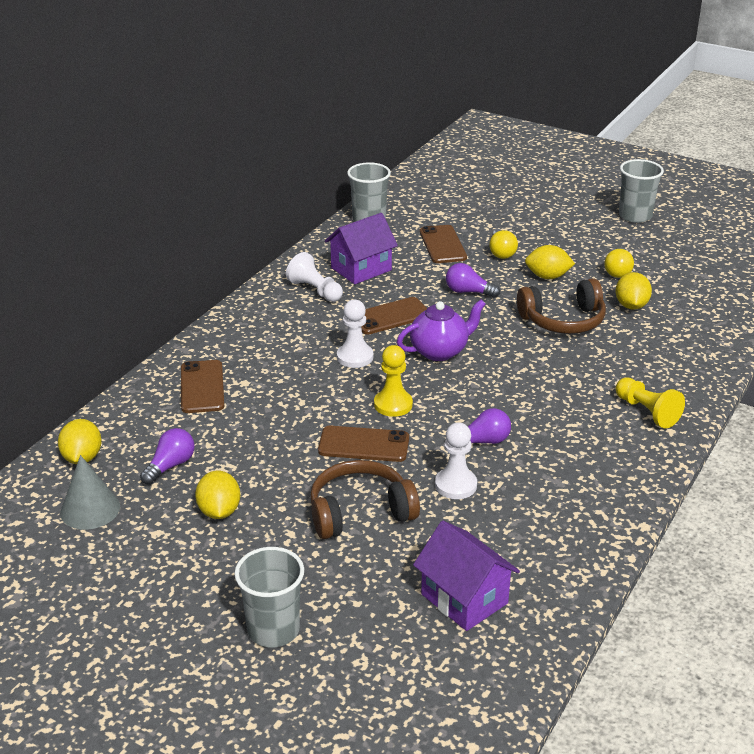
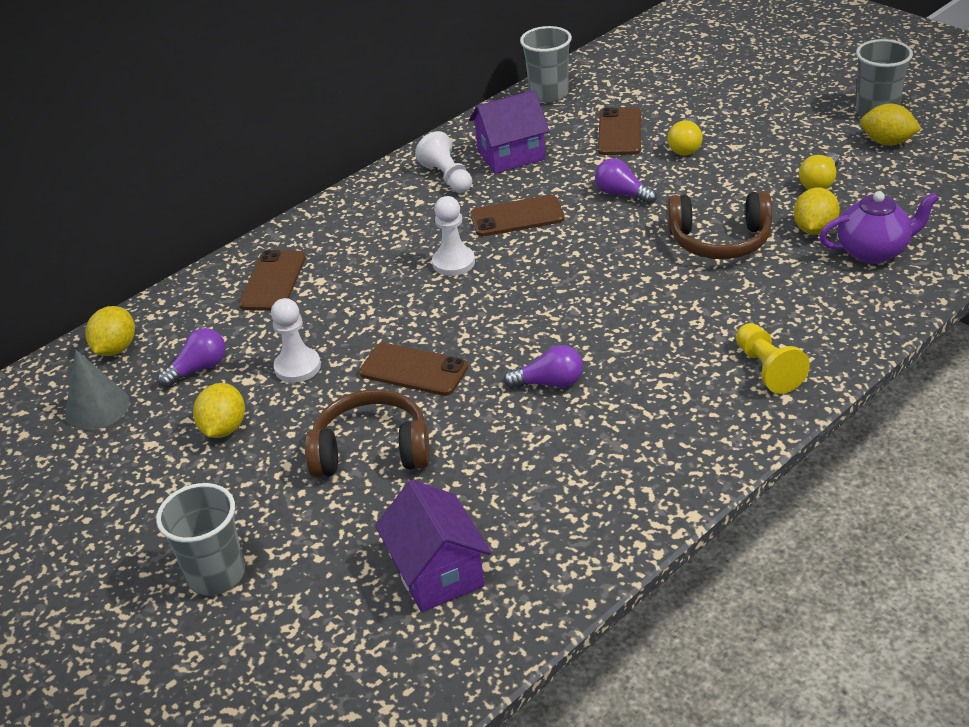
camera: 20 degrees right, 5 degrees up
yellow pawn [374,345,413,417] -> none
purple teapot [397,299,486,361] -> purple teapot moved to [819,191,939,264]
white pawn [435,422,477,499] -> white pawn moved to [271,298,321,383]
yellow lemon [525,245,575,279] -> yellow lemon moved to [860,104,922,146]

